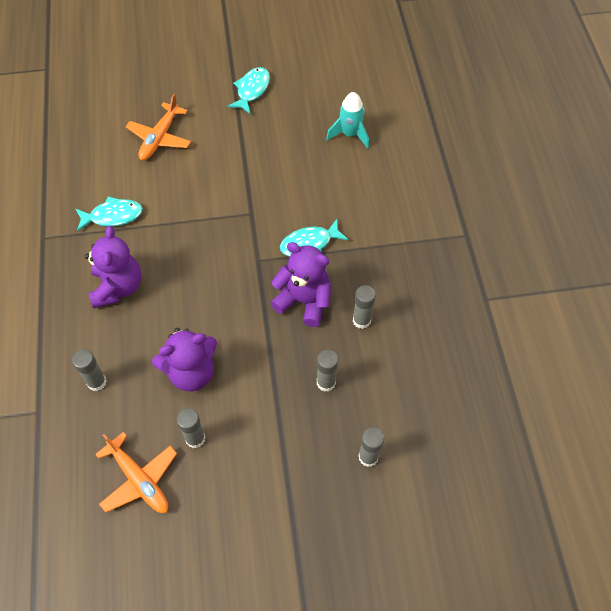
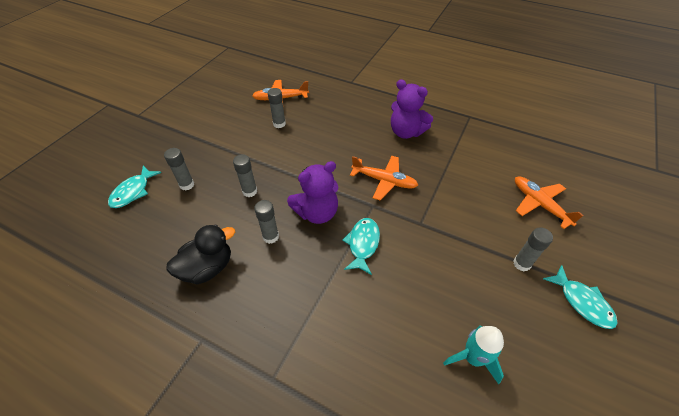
camera: 125 degrees right, 10 degrees down
grey glue stick [72,349,106,391] -> grey glue stick moved to [513,228,553,271]
turquoise fish [76,197,143,232] -> turquoise fish moved to [108,166,162,208]
purple teddy bear [152,328,217,391] -> none
none -> black duck [166,224,235,284]
none -> orange plane [350,156,418,200]

